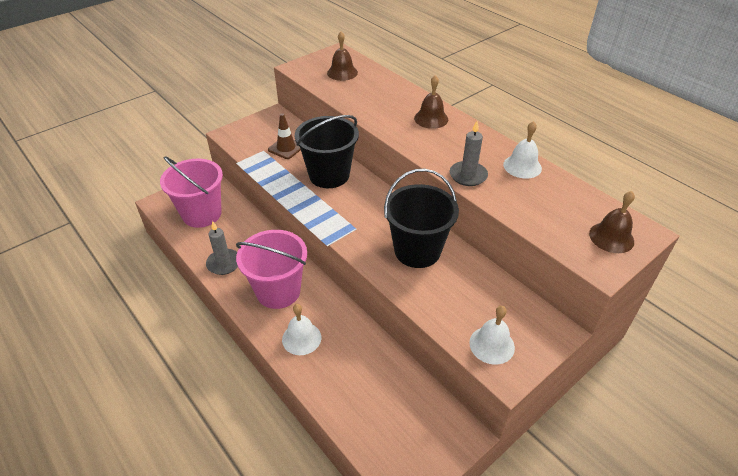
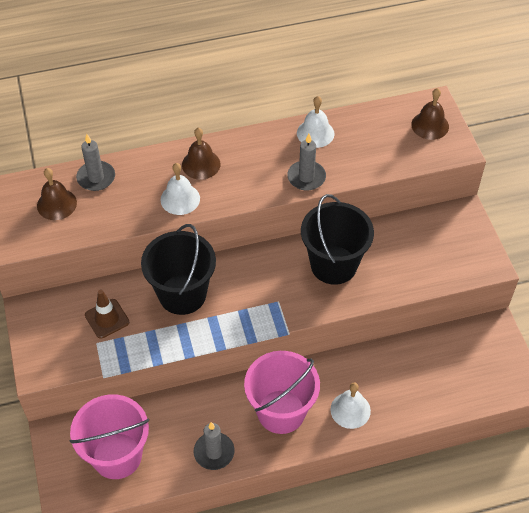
camera: 65 degrees left, 10 degrees up
white bell [469,306,515,365] -> white bell moved to [161,163,200,215]
none -> grey candle [76,134,115,191]

